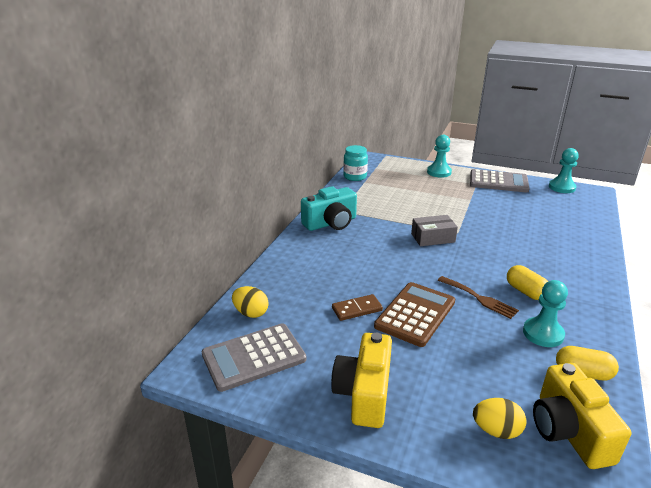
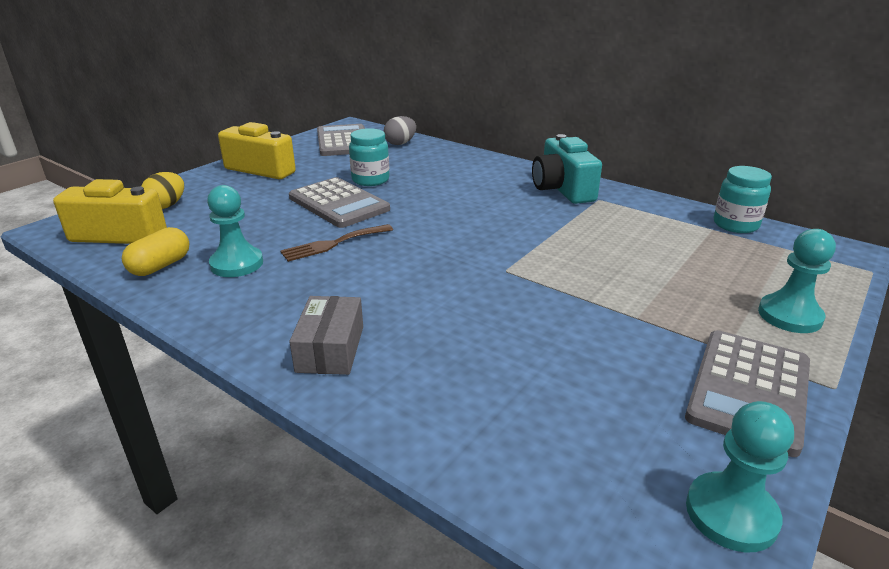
camera: 105 degrees right, 0 degrees up
yellow egg [232,286,269,318] -> grey egg [384,116,416,145]
brown domino [332,294,383,321] -> turquoise jar [349,128,390,186]
brown calculator [374,282,455,347] -> grey calculator [289,177,390,228]
grey box [411,215,458,246] -> grey box moved to [289,296,363,375]
yellow capsule [507,265,548,300] -> none

